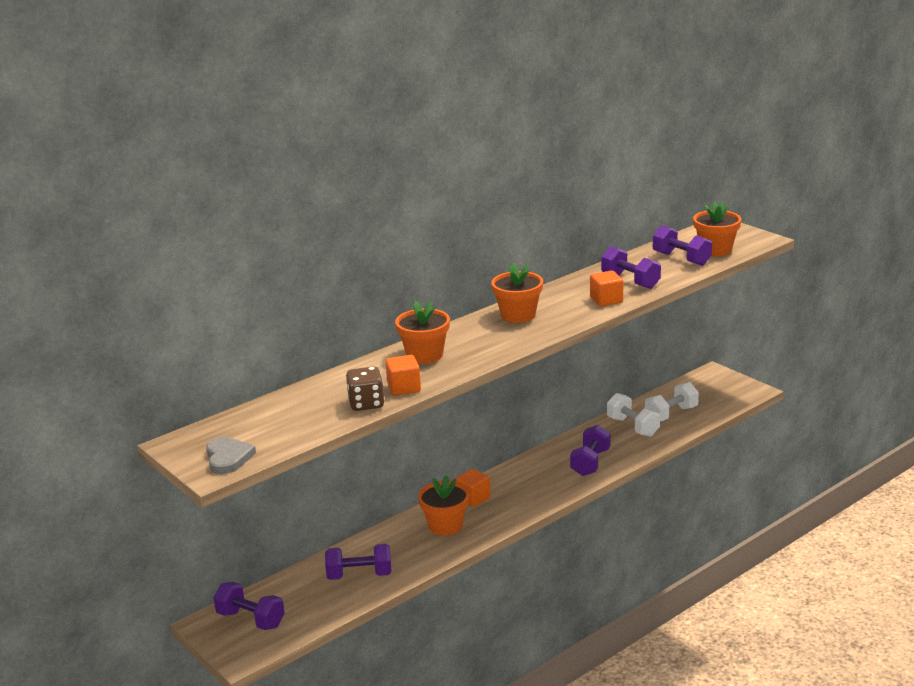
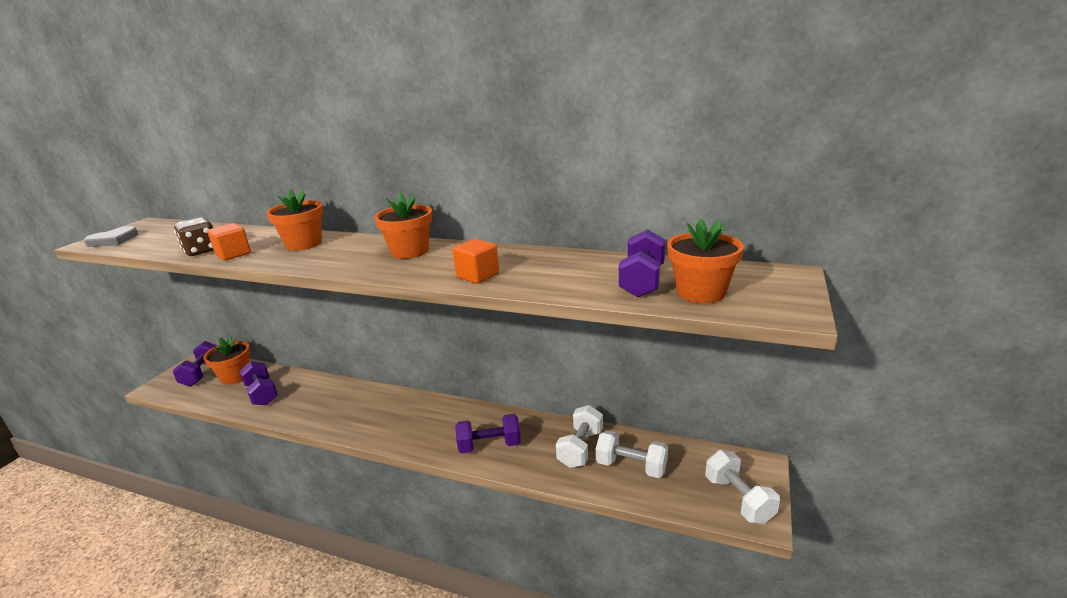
camera: 60 degrees right, 0 degrees up
orange flower pot [418,475,469,536] -> orange flower pot moved to [203,336,250,385]
orange cube [455,469,490,507] -> none
purple dumbbell [601,246,661,289] -> none
none -> white dumbbell [705,450,780,524]

